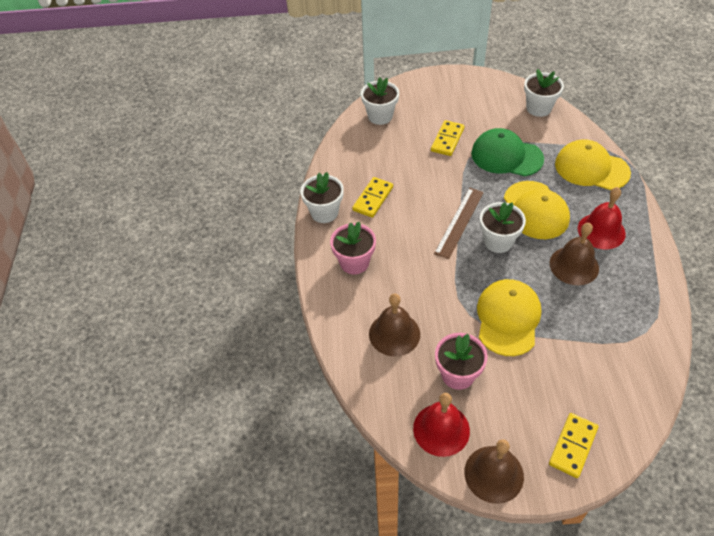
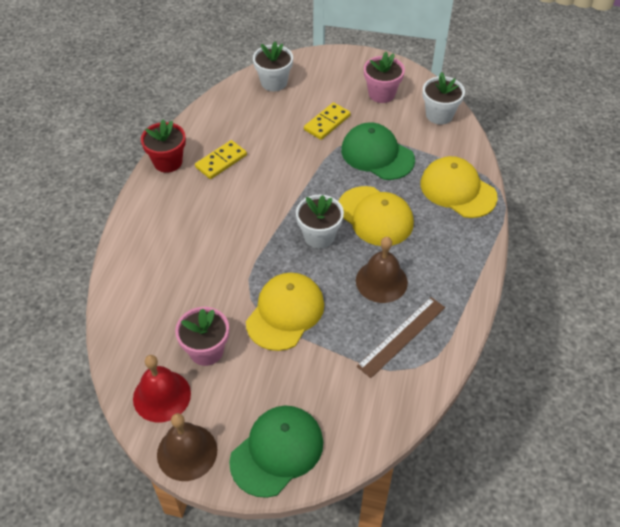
camera: 15 degrees right, 0 degrees up
white flower pot [301,172,344,223] -> red flower pot [141,119,186,173]
pink flower pot [330,222,376,274] -> pink flower pot moved to [364,52,405,103]
brown bell [369,293,420,356] -> none
brown ruler [434,188,484,259] -> brown ruler moved to [357,297,445,378]
yellow cap [504,181,570,239] -> yellow cap turned 45 degrees counterclockwise [339,186,414,246]
yellow domino [549,413,598,478] -> green cap [229,406,323,498]
red bell [578,187,626,249] -> none

